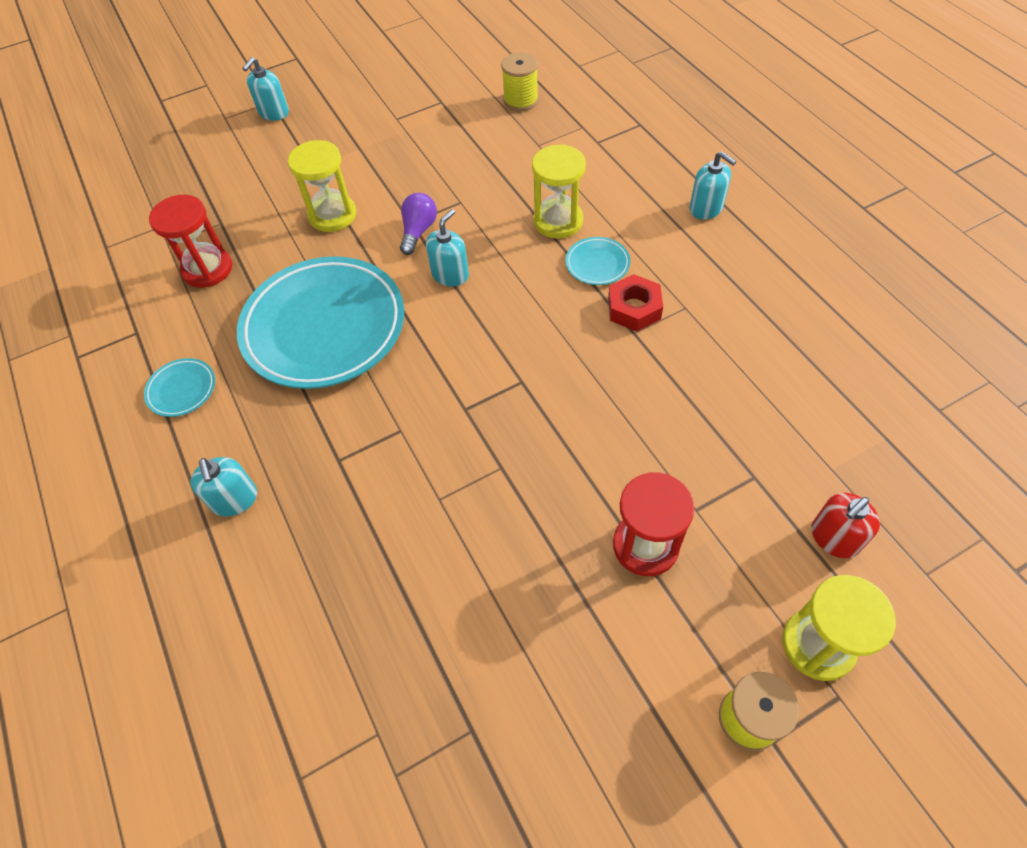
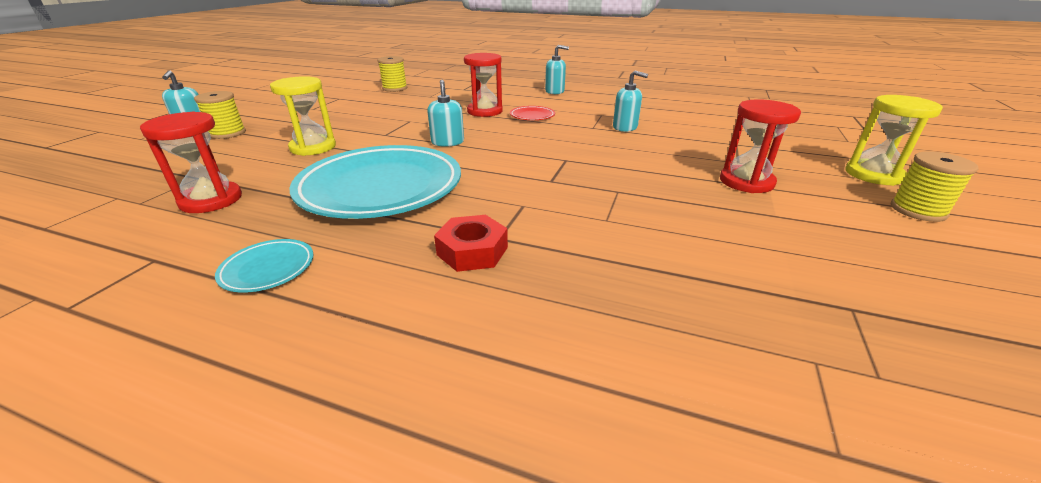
camera: 45 degrees left, 25 degrees down
turquoise soap dispenser [190,457,257,517] -> turquoise soap dispenser moved to [613,71,648,132]
purple light bulb [400,193,437,255] -> none
yellow hourglass [532,145,586,239] -> red hourglass [464,53,503,117]
turquoise plate [565,237,630,285] -> red plate [510,106,555,120]
red nut [608,274,663,332] -> red nut moved to [434,215,508,272]
red soap dispenser [812,493,880,558] -> none
none -> yellow spool [194,91,246,139]

